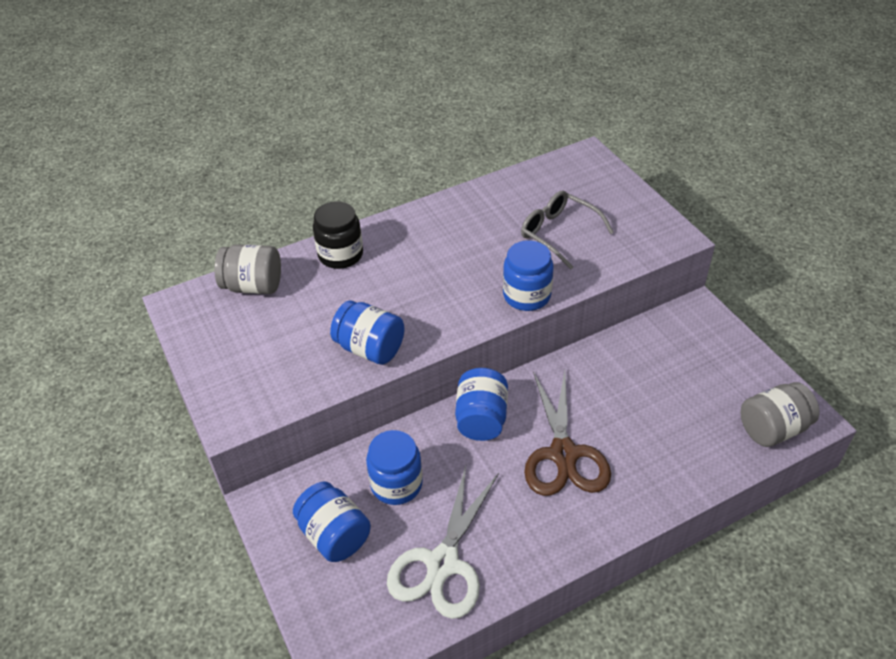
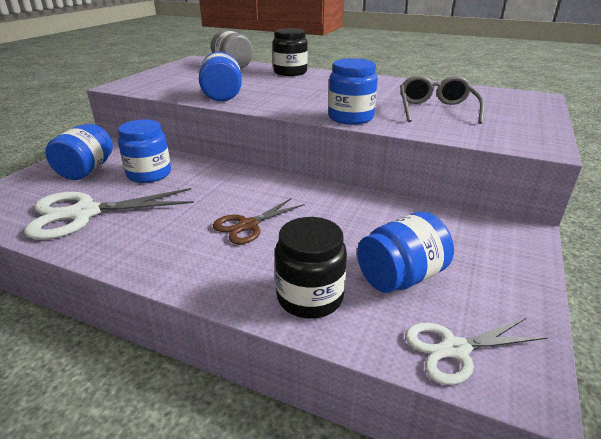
camera: 50 degrees right, 15 degrees down
blue jar [455,368,508,441] -> blue jar moved to [357,212,454,293]
brown scissors [524,371,611,496] -> brown scissors [213,198,305,244], size x0.60
grey jar [740,382,820,447] -> white scissors [405,318,548,385]
none -> black jar [275,217,347,318]

